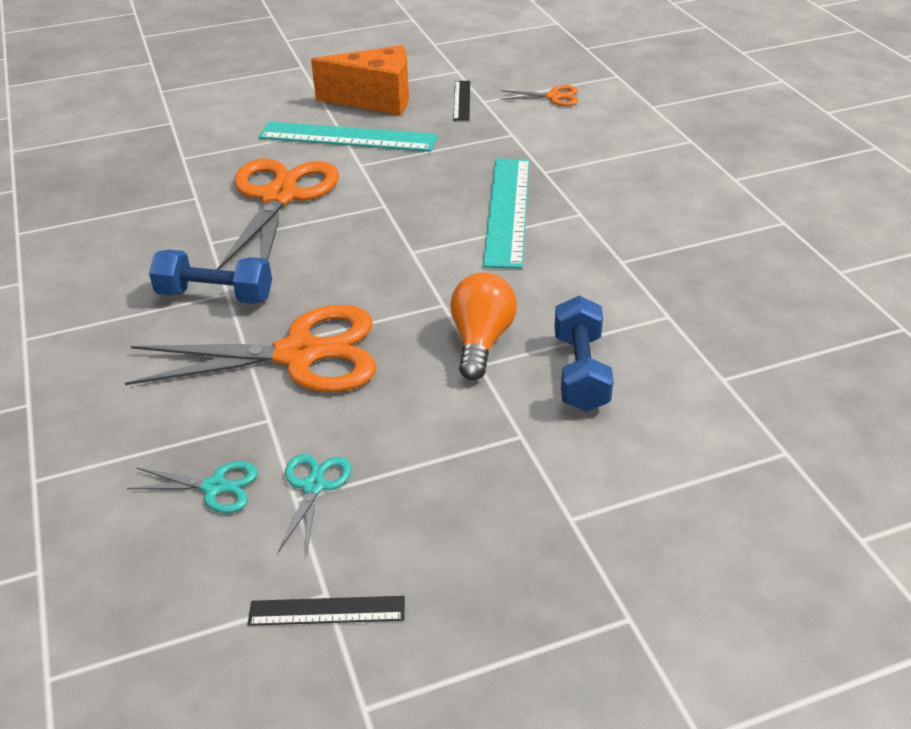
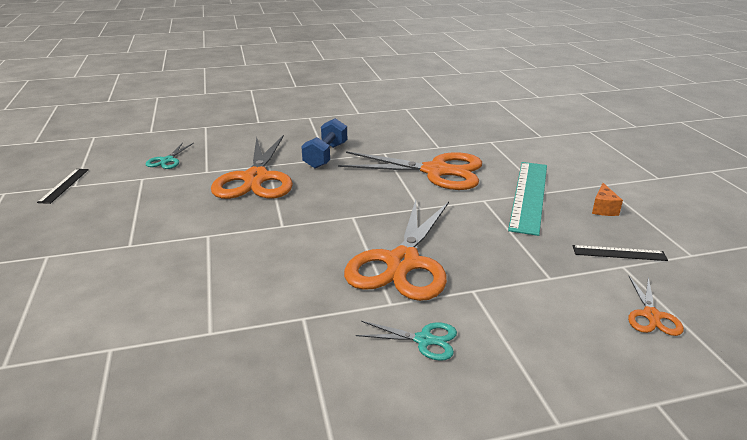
camera: 95 degrees right, 10 degrees down
turquoise scissors [279,454,352,553] -> turquoise scissors moved to [356,321,457,361]
orange cheese [311,45,409,115] -> orange cheese [592,183,623,216], size x0.44
orange light bulb [450,273,517,380] -> none
turquoise ruler [483,159,530,269] -> orange scissors [344,200,449,301]
blue dumbbell [554,296,614,412] -> none

